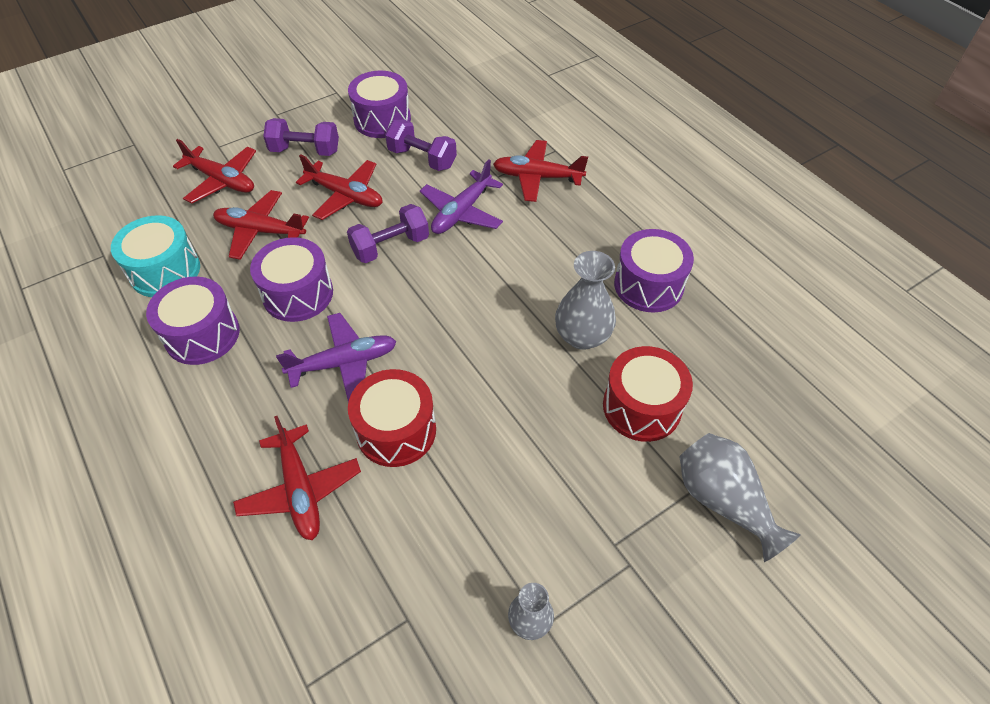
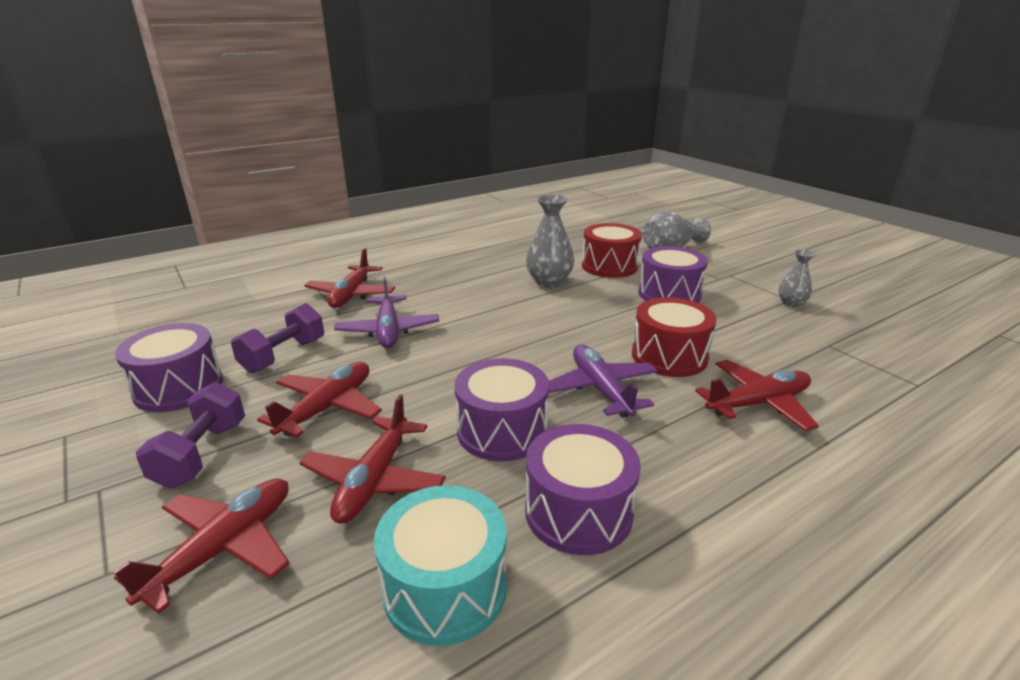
camera: 90 degrees left, 25 degrees down
purple dumbbell [347,204,429,263] -> none
purple plane [420,159,503,234] -> purple plane turned 45 degrees clockwise [334,277,439,348]
purple drum [614,229,694,312] -> purple drum moved to [638,246,708,303]

